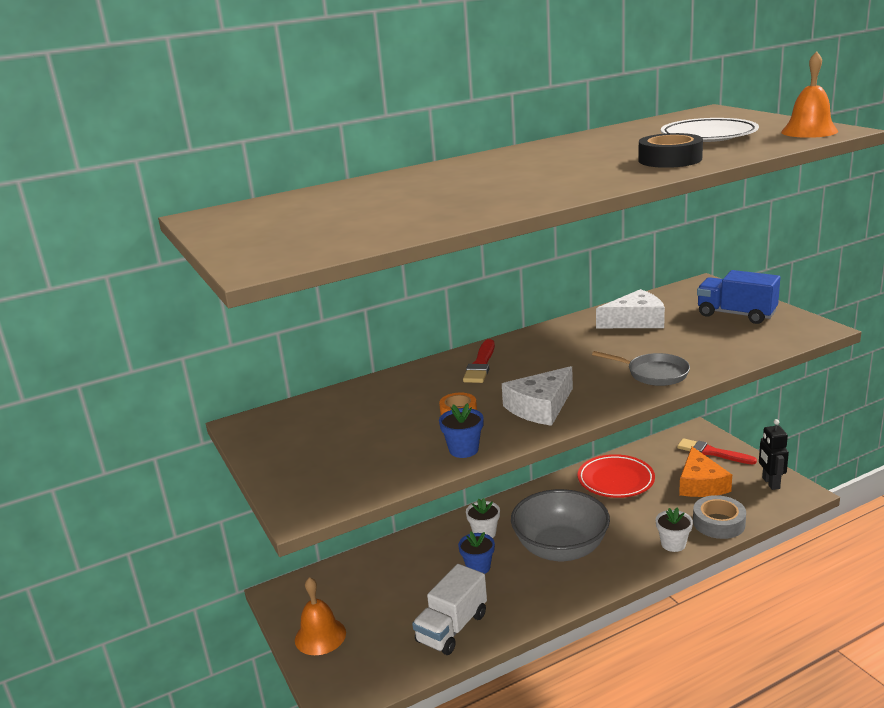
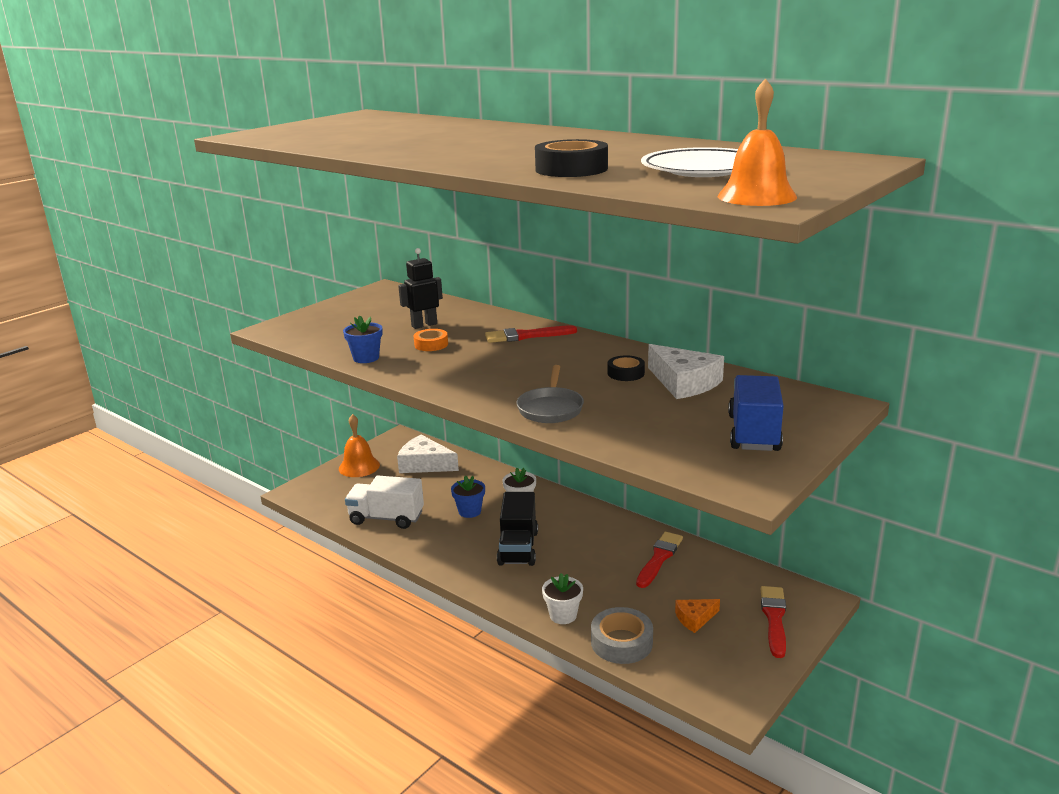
camera: 65 degrees right, 0 degrees up
white cheese [502,366,573,426] -> white cheese moved to [397,435,459,473]
grey bowl [511,489,610,562] -> black truck [497,492,538,566]
red plate [577,454,655,498] -> red brush [636,532,683,588]
orange cheese [679,447,732,497] -> orange cheese [675,599,720,633], size x0.57
black robot [759,419,789,490] -> black robot moved to [398,248,443,329]
none -> black tape [608,355,645,381]

